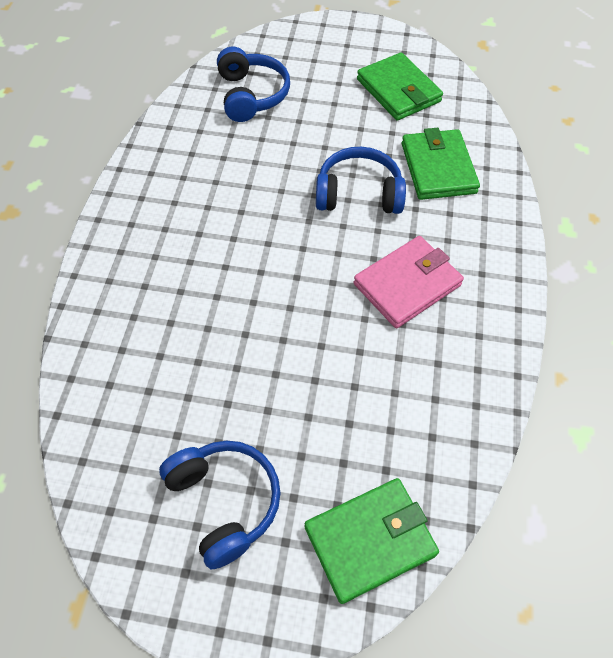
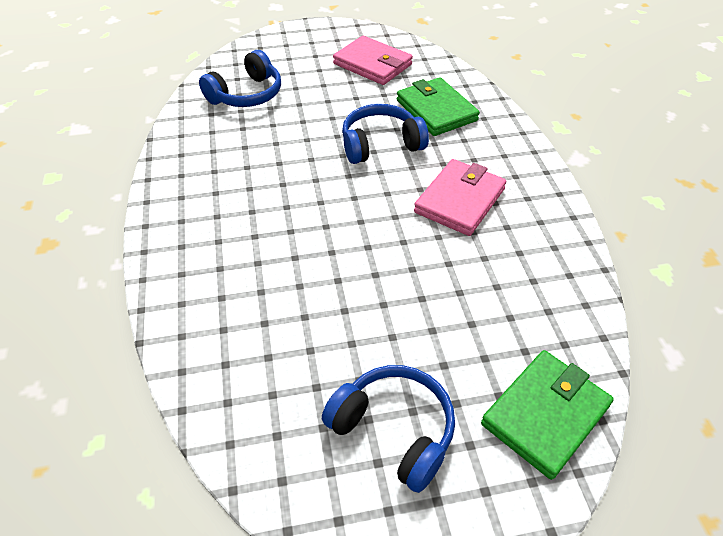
camera: 20 degrees left, 10 degrees down
blue headphones [217,47,290,122] -> blue headphones turned 75 degrees clockwise [199,50,281,107]
green wallet [357,52,443,121] -> pink wallet [333,36,413,85]

